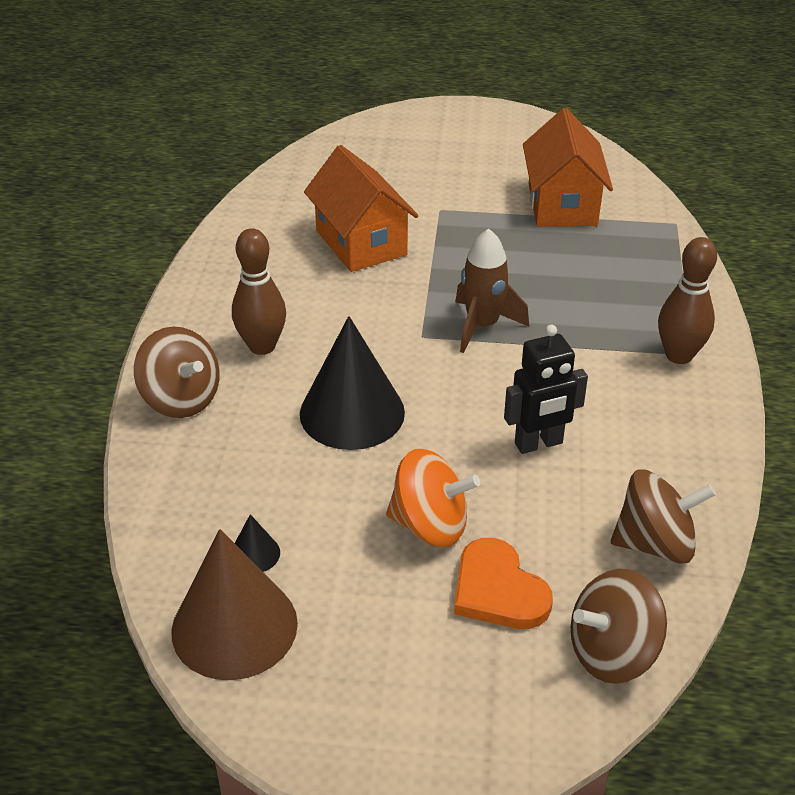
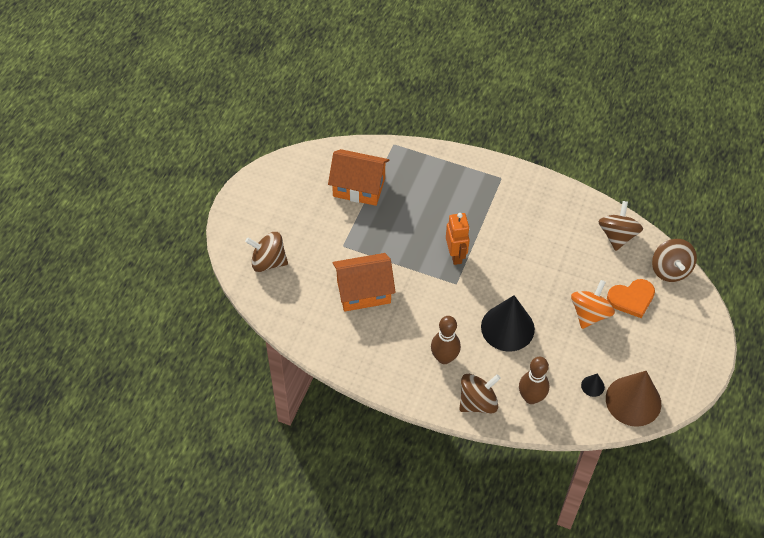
camera: 75 degrees left, 15 degrees up
brown rocket [455,229,529,353] -> orange robot [446,213,470,265]
black robot [504,325,588,454] -> none
brown bowling pin [658,237,717,364] -> brown bowling pin moved to [519,357,549,404]
none -> brown spinning top [245,232,288,272]

